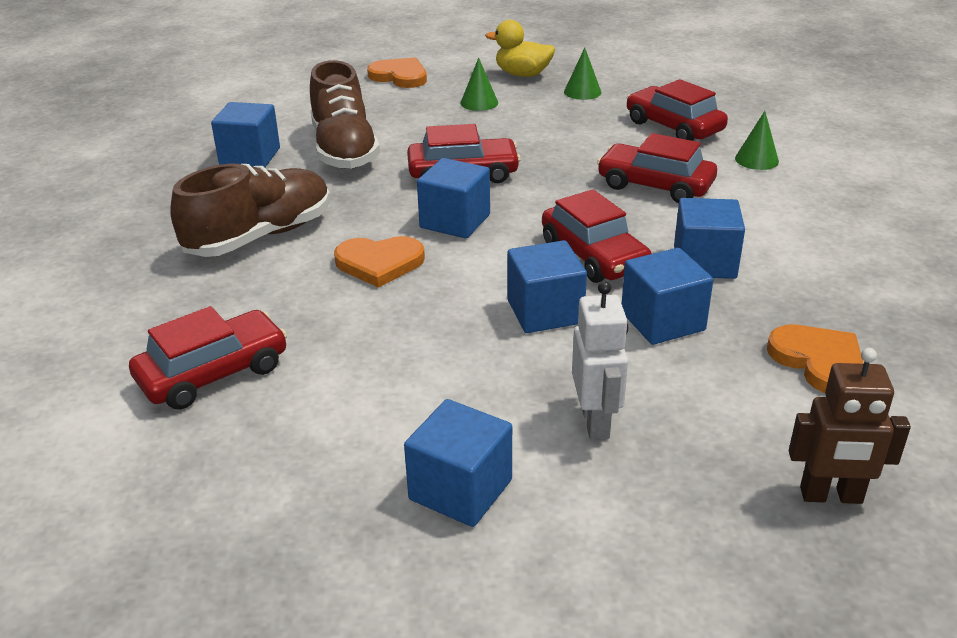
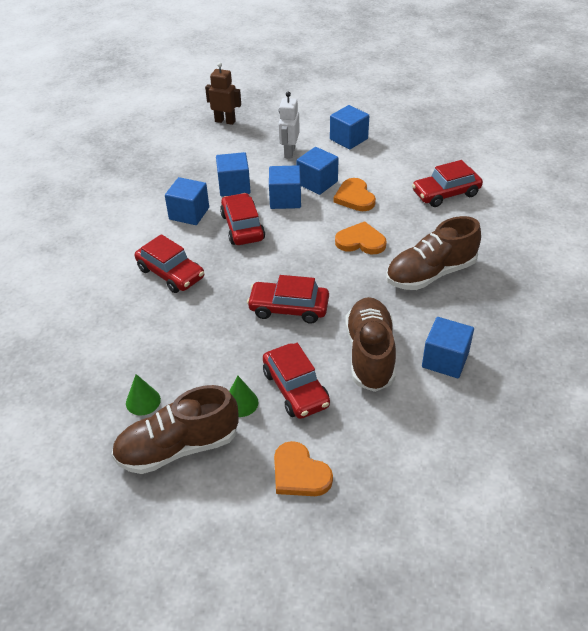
camera: 165 degrees left, 10 degrees up
blue cube [417,158,490,238] -> blue cube moved to [297,147,339,195]
yellow duck [485,20,555,77] -> brown shoe [111,385,238,474]
red car [627,79,728,141] -> red car moved to [263,343,330,419]
green cone [735,111,779,170] -> none
orange heart [767,325,864,393] -> orange heart moved to [333,178,376,211]

